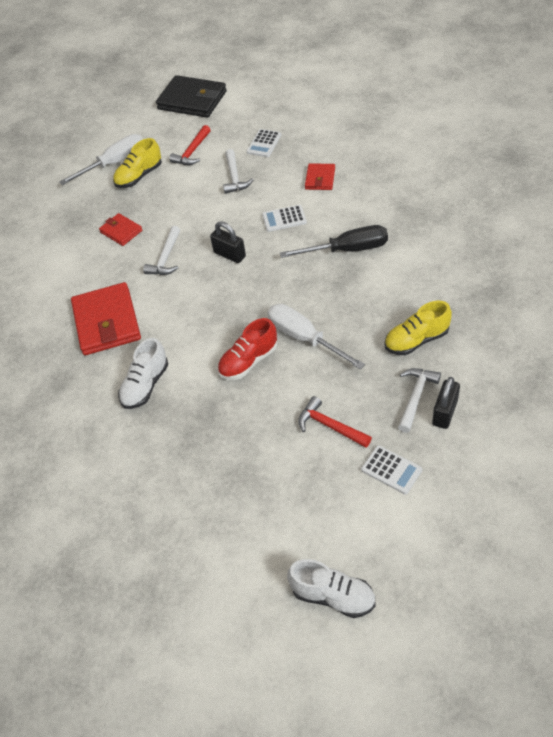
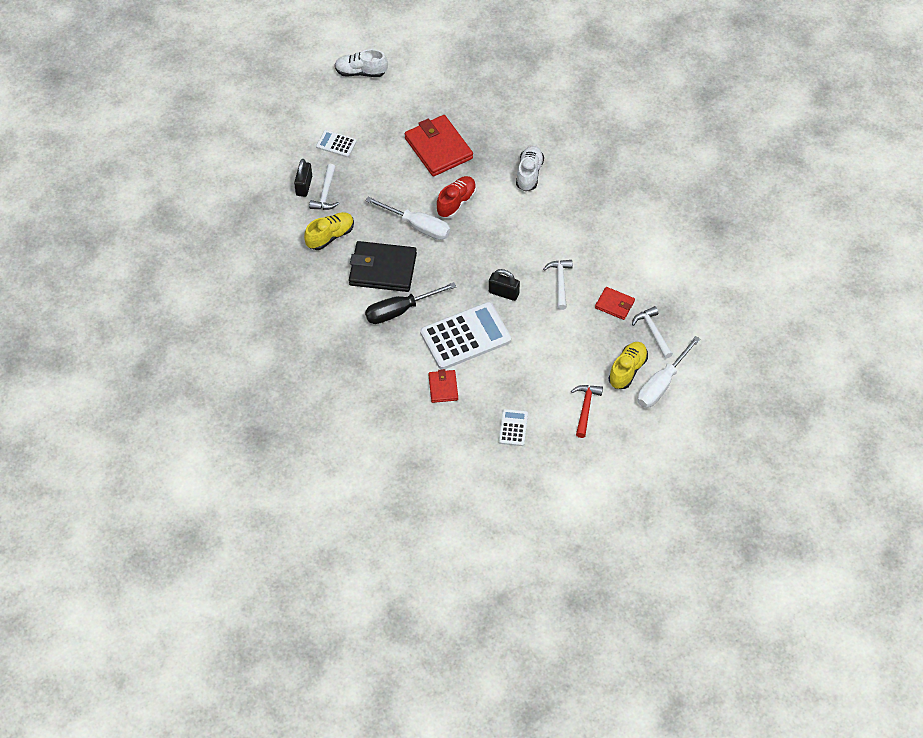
camera: 160 degrees right, 5 degrees up
red wallet [71,282,141,355] -> red wallet moved to [405,115,473,177]
black wallet [156,75,227,118] -> black wallet moved to [349,241,417,292]
white hammer [223,149,253,194] -> white hammer moved to [632,306,673,359]
white calculator [262,205,307,232] -> white calculator [420,302,511,370], size x2.08
red hammer [298,396,372,448] -> none

